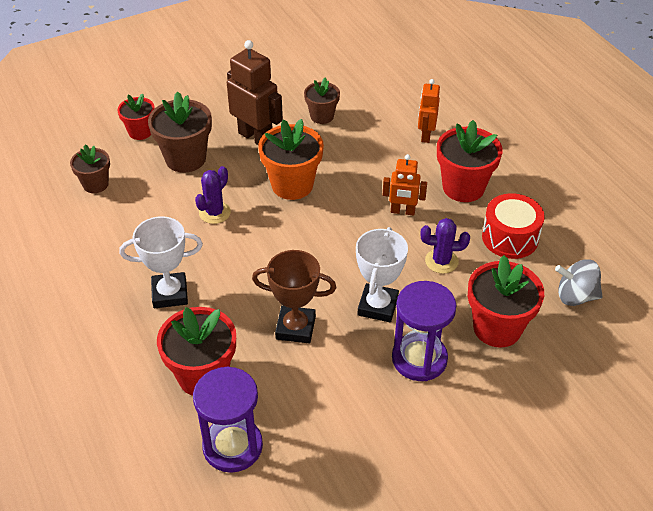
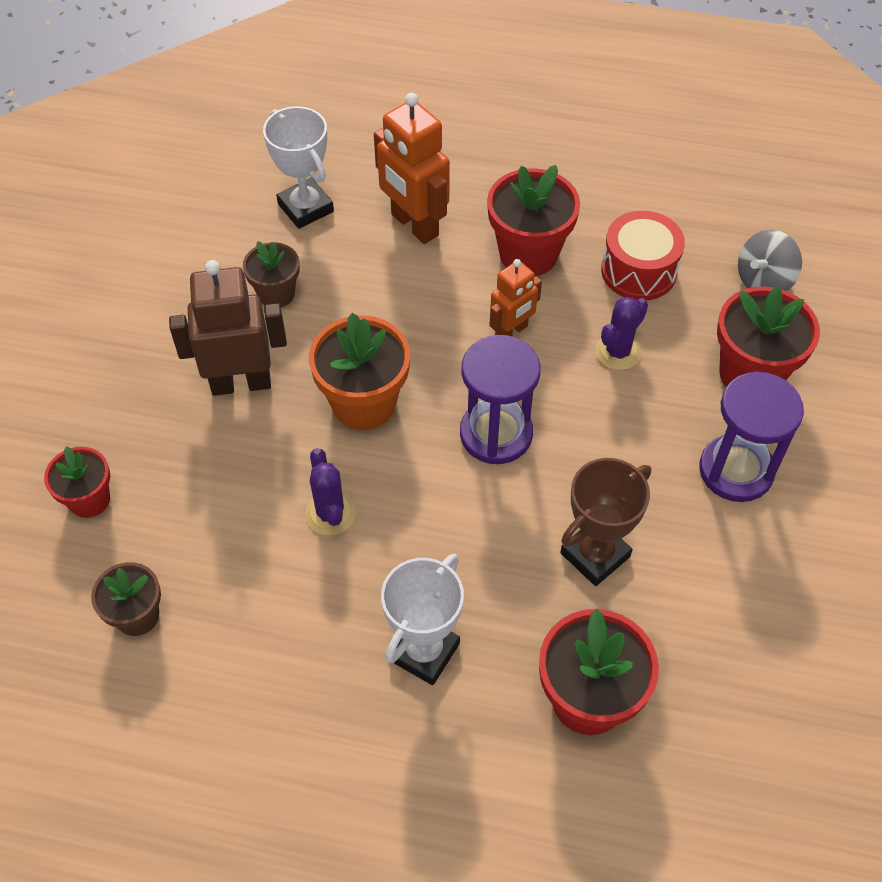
camera: 50 degrees left, 10 degrees up
brown flower pot [148,91,212,173] -> none
purple hourglass [193,366,263,473] -> purple hourglass moved to [460,335,541,464]
white trophy [356,227,408,322] -> white trophy moved to [263,106,334,229]
orange robot [418,79,440,143] -> orange robot [374,93,450,244], size x1.66

